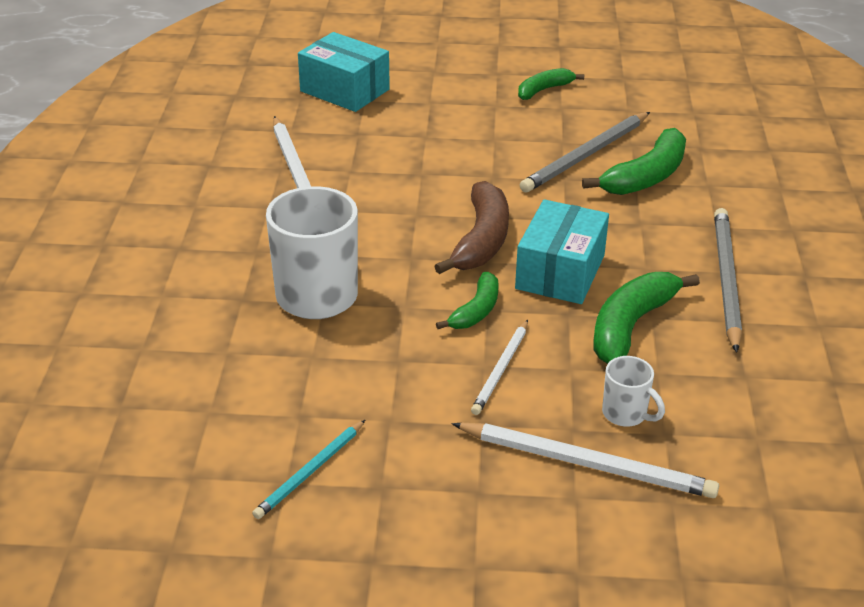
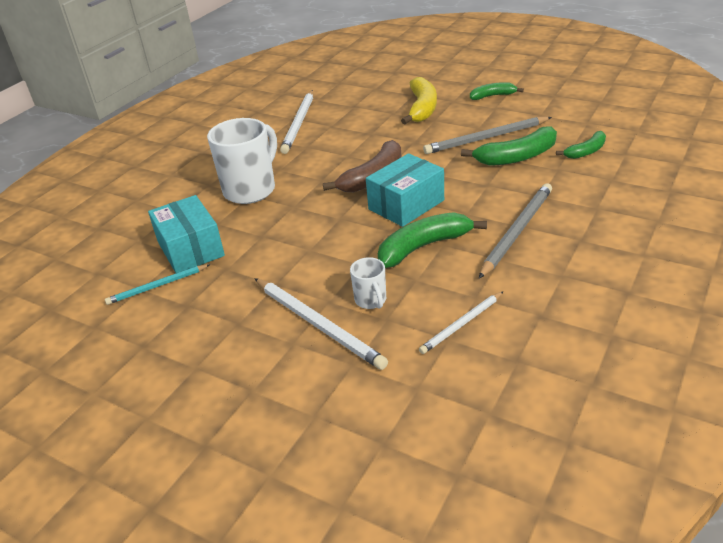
camera: 30 degrees right, 0 degrees up
turquoise box [298,32,390,112] -> turquoise box moved to [148,195,225,273]
green banana [436,272,499,329] -> green banana moved to [556,131,606,159]
white pencil [471,320,528,415] -> white pencil moved to [419,291,504,354]
none -> yellow banana [401,77,437,124]

